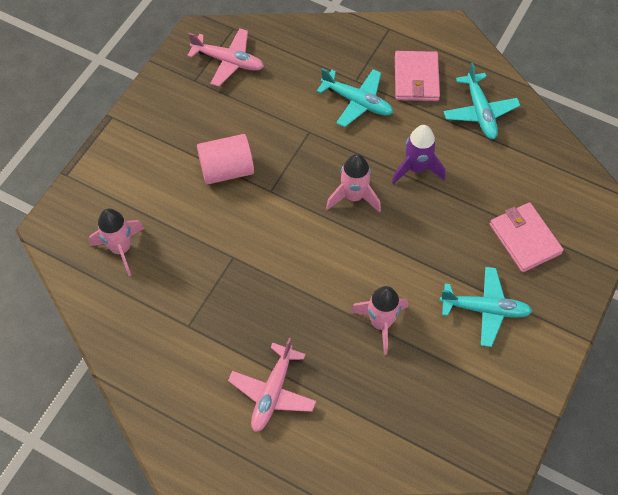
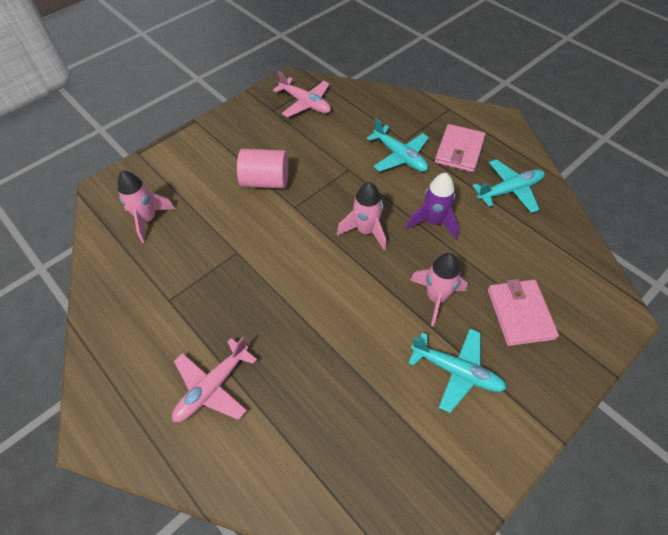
camera: 20 degrees right, 5 degrees down
pink rocket [351,286,408,355] -> pink rocket moved to [410,253,468,327]
turquoise plane [444,63,520,139] -> turquoise plane turned 120 degrees counterclockwise [473,159,544,213]

